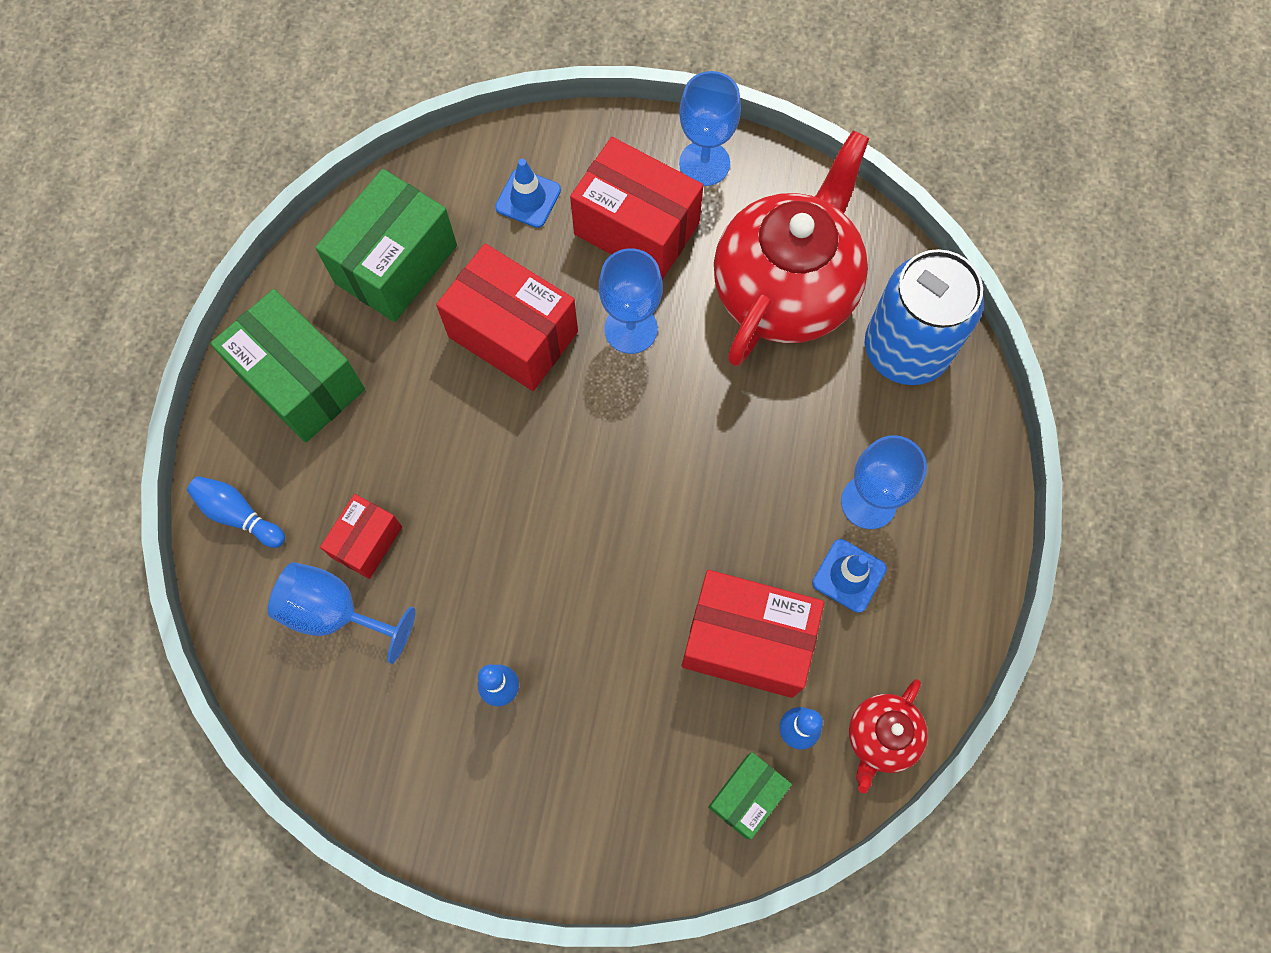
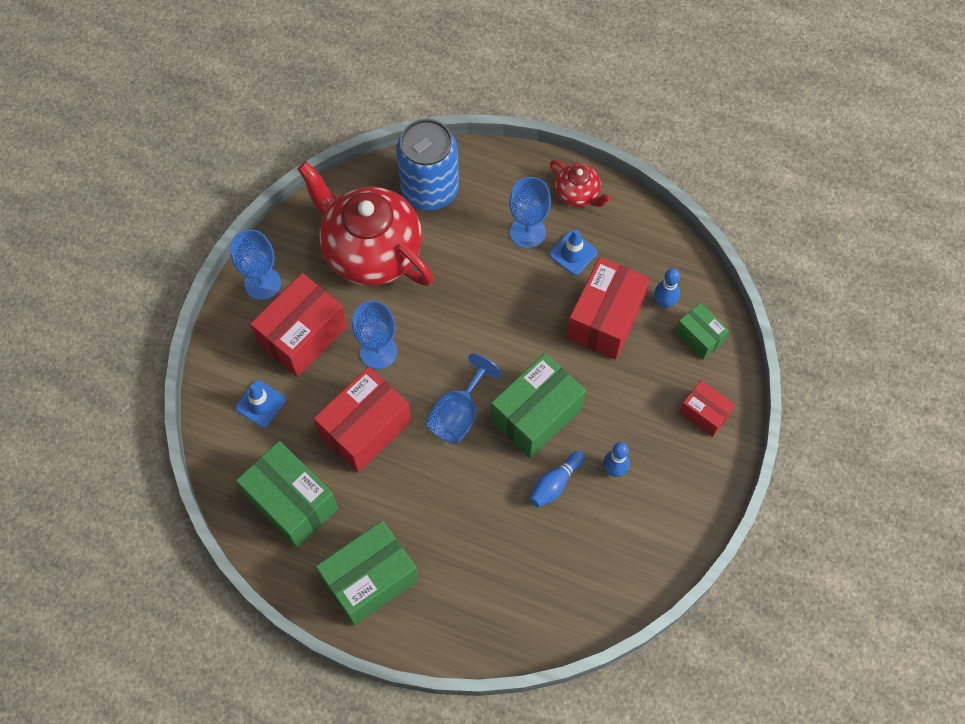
camera: 80 degrees left, 5 degrees down
blue bowling pin [187,476,285,548] -> blue bowling pin moved to [529,451,585,507]
blue goblet [268,562,416,664] -> blue goblet moved to [426,353,502,444]
red box [320,494,402,579] -> red box moved to [679,380,735,437]
red teapot [849,679,928,793] -> red teapot moved to [550,160,611,207]
none -> green box [491,353,586,458]

